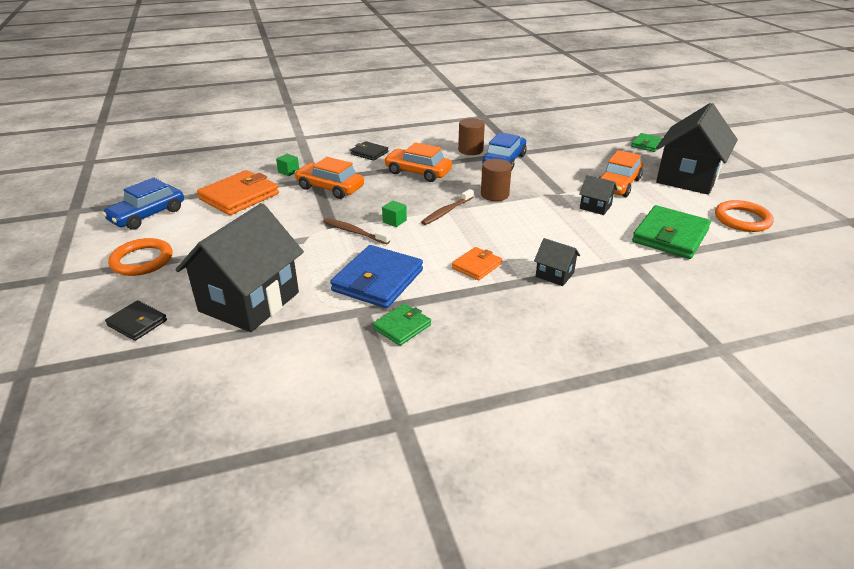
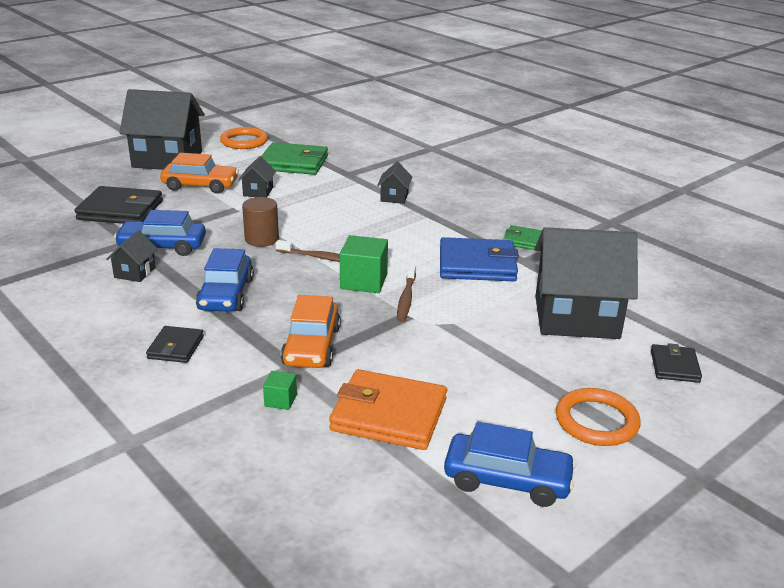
camera: 115 degrees left, 5 degrees down
green cube [382,200,407,227] -> green cube [340,235,388,293], size x1.92
orange car [384,142,452,182] -> blue car [196,248,254,312]
orange wallet [452,247,502,280] -> none
brown cylinder [458,118,485,155] -> black house [106,230,158,282]
green wallet [631,133,663,152] -> none
none -> black wallet [75,186,163,224]

